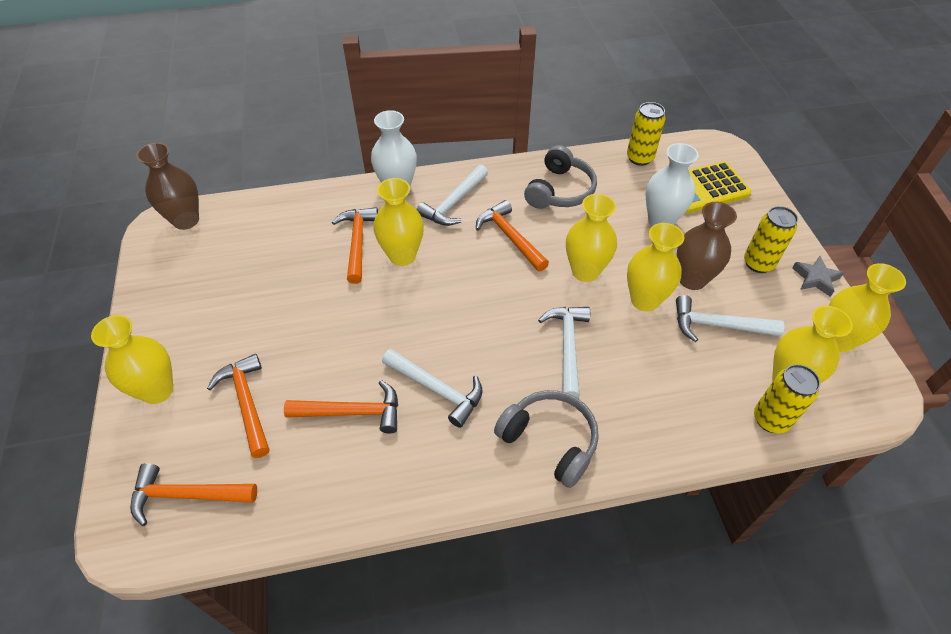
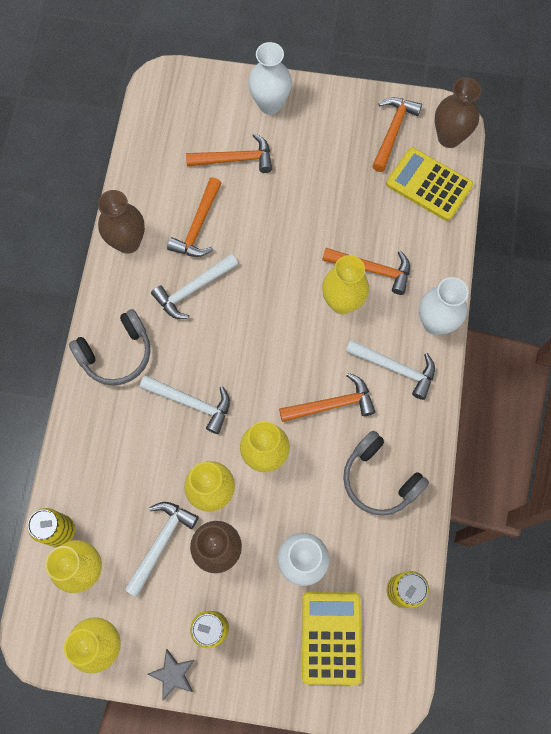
camera: 110 degrees right, 20 degrees up
yellow vase [91,315,173,404] -> white vase [248,42,292,115]
orange hammer [130,463,257,526] -> orange hammer moved to [372,97,422,172]
white hammer [417,165,488,226] -> white hammer turned 150 degrees clockwise [345,340,435,400]
none -> brown vase [98,190,145,254]
none -> yellow calculator [386,147,473,221]

